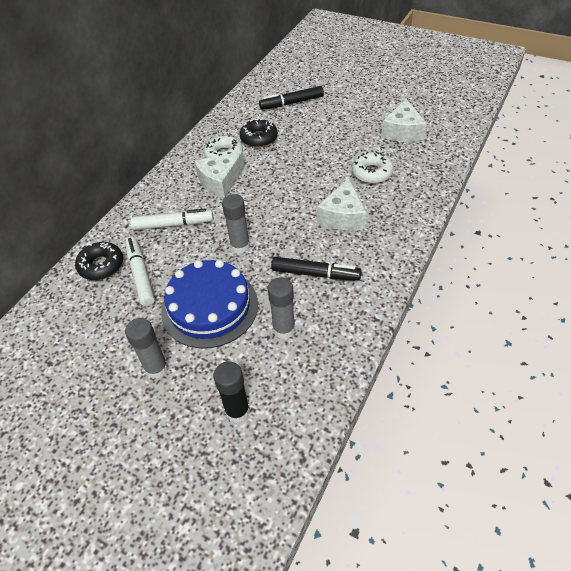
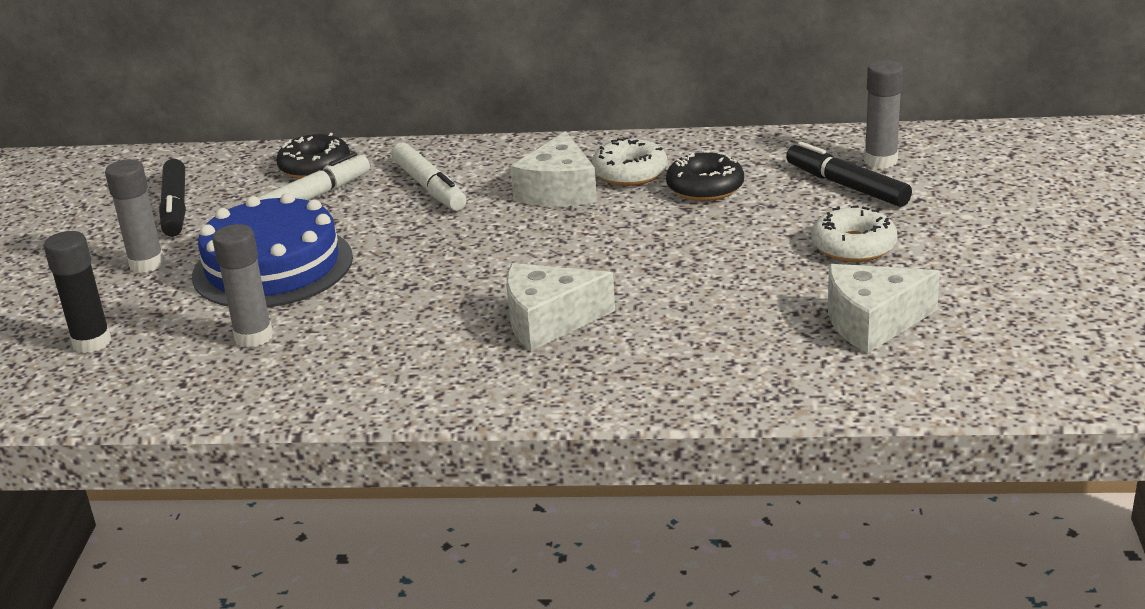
camera: 65 degrees right, 20 degrees down
white cheese [195,151,245,198] -> white cheese turned 105 degrees counterclockwise [510,131,597,206]
grey glue stick [222,194,250,254] -> grey glue stick moved to [864,60,903,169]
black marker [271,257,362,281] -> black marker moved to [159,159,186,237]
white donut [352,152,394,184] -> white donut moved to [811,205,897,262]

